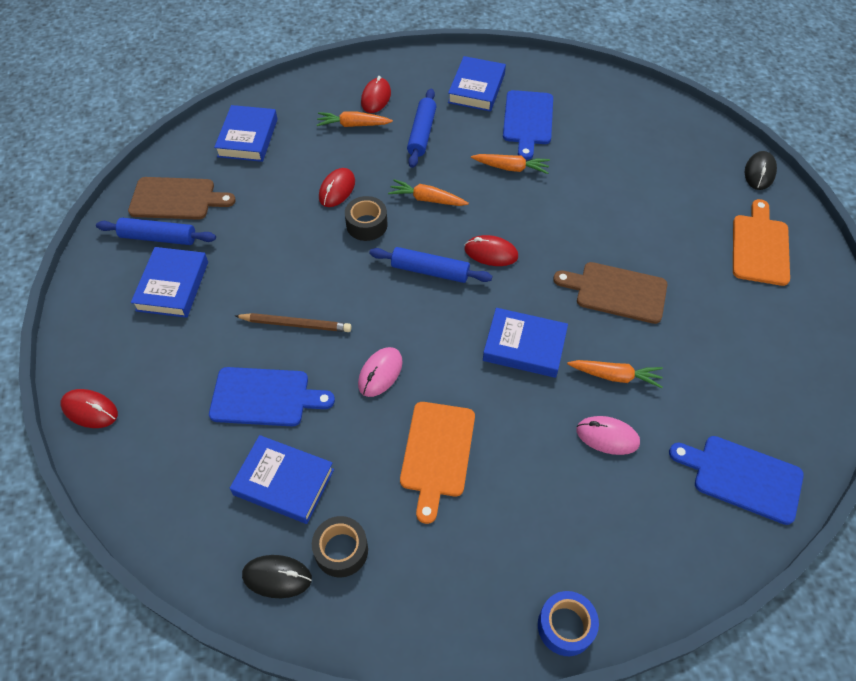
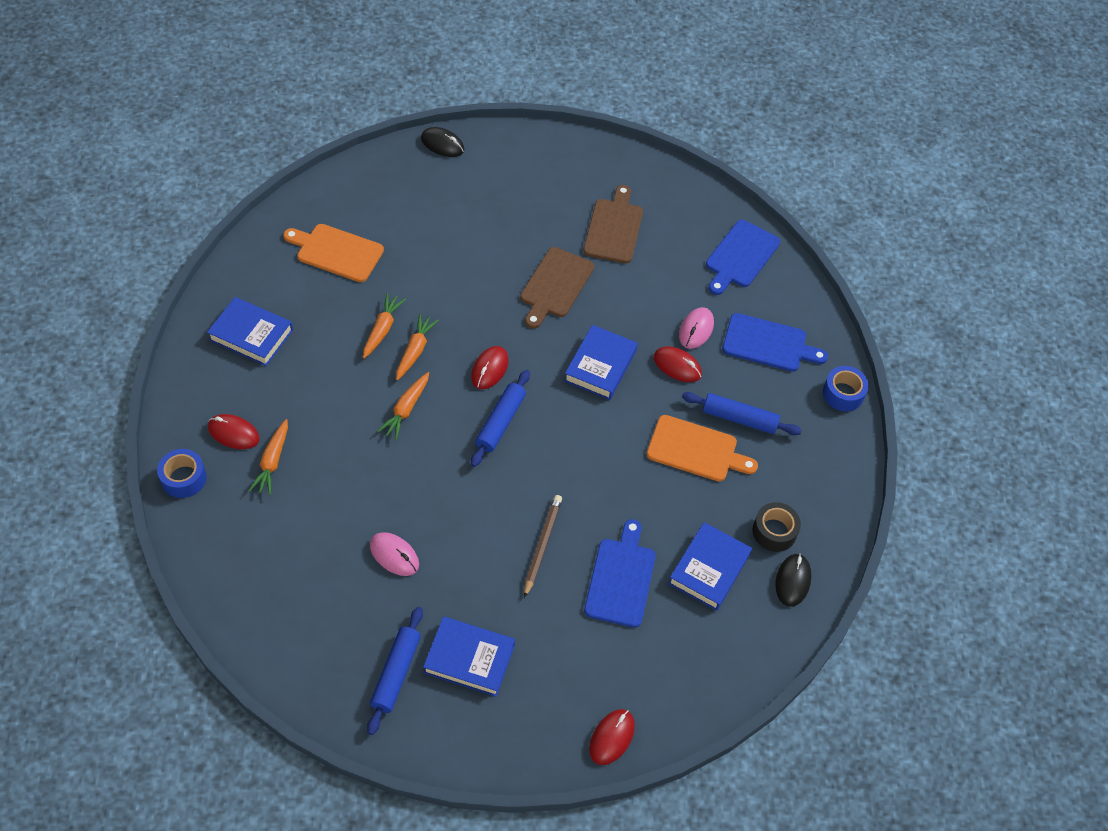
camera: 85 degrees left, 0 degrees up
brown cutting board [128,177,236,220] -> brown cutting board moved to [583,185,643,263]
blue book [214,105,278,162] -> none
red mouse [319,168,355,207] -> red mouse moved to [654,346,702,382]
black tape [345,196,387,241] -> none
pink mouse [358,347,403,397] -> pink mouse moved to [370,532,419,576]
blue rolling pin [407,89,437,168] -> blue rolling pin moved to [682,392,802,435]
blue cutting board [503,90,553,160] -> blue cutting board moved to [722,313,828,372]
orange carrot [567,360,663,388] -> orange carrot moved to [396,314,439,380]
orange cutting board [733,199,790,286] -> orange cutting board moved to [283,224,384,282]
none -> blue tape [157,449,207,498]

